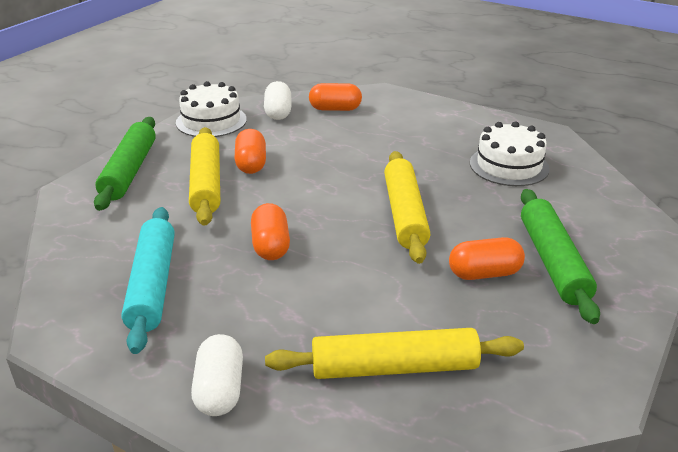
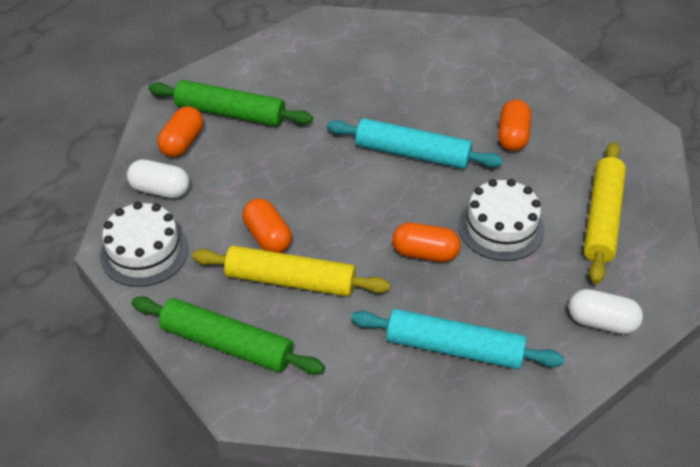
camera: 70 degrees left, 15 degrees up
orange capsule [234,129,266,174] -> orange capsule turned 45 degrees clockwise [242,198,292,253]
yellow rolling pin [384,151,430,264] -> turquoise rolling pin [327,118,503,169]
white cake [470,121,550,186] -> white cake moved to [458,179,545,261]
green rolling pin [521,189,600,324] -> green rolling pin moved to [148,80,313,127]

